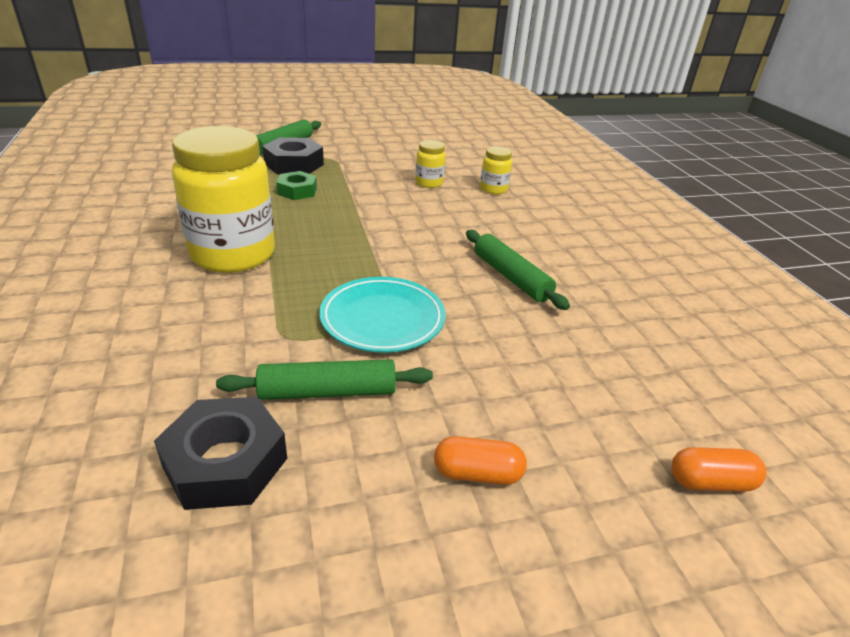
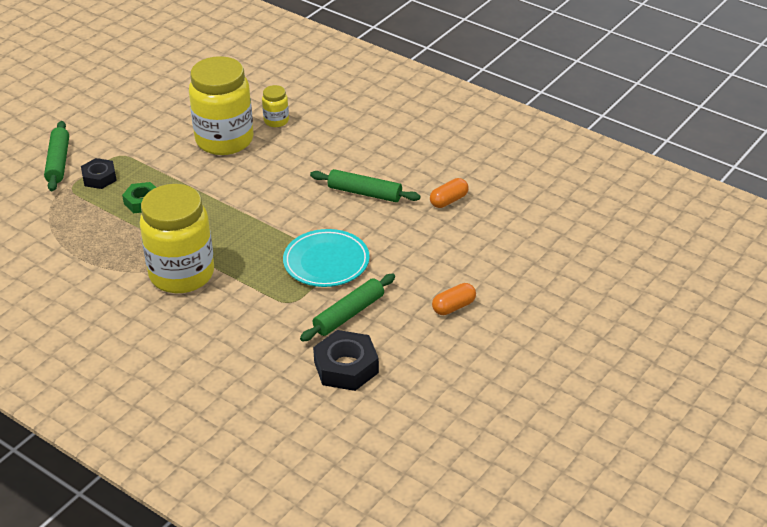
camera: 35 degrees left, 5 degrees up
black nut [262,137,324,174] -> black nut [81,158,117,189], size x0.65
yellow jar [415,140,446,188] -> yellow jar [189,56,253,155], size x2.27
orange capsule [672,447,766,492] -> orange capsule moved to [430,178,469,208]

